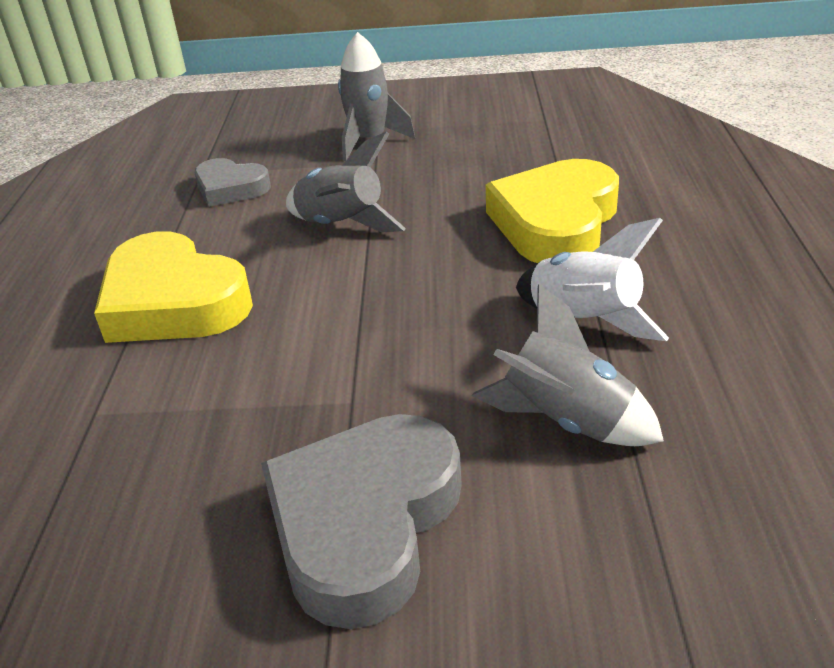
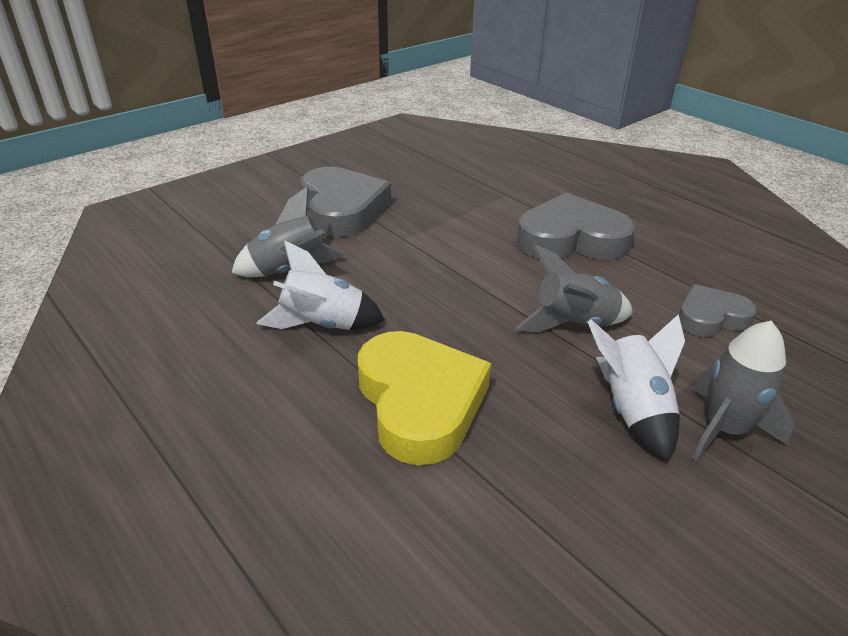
camera: 135 degrees right, 0 degrees up
yellow heart [94,231,253,343] -> grey heart [516,193,635,260]
none -> white rocket [588,314,685,461]

